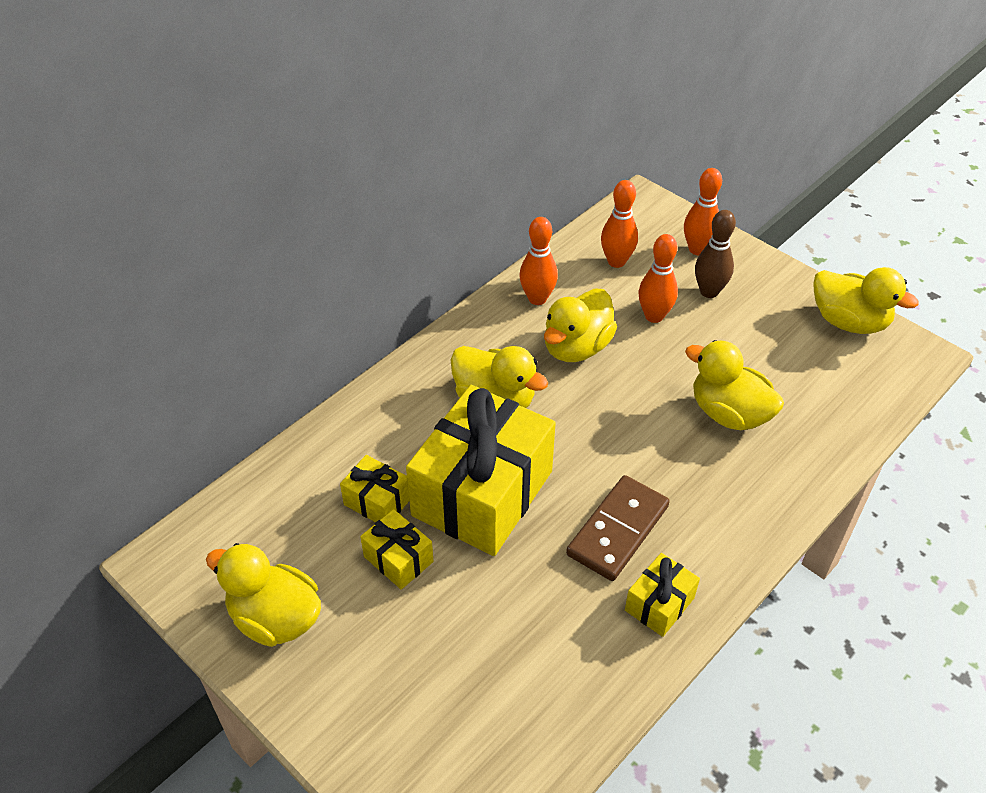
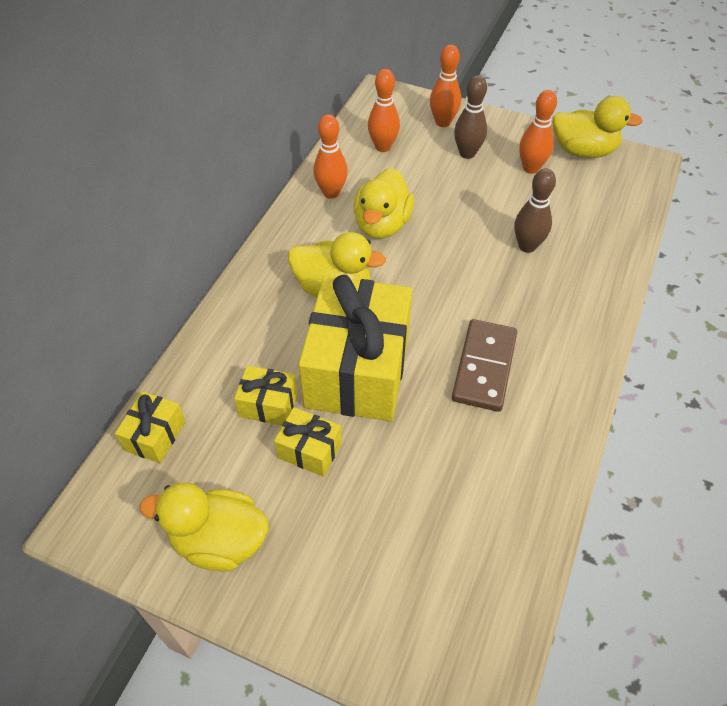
camera: 20 degrees left, 5 degrees up
yellow gift [625,553,700,637] -> yellow gift moved to [115,392,185,463]
orange bowling pin [638,234,678,323] -> orange bowling pin moved to [519,90,557,174]
yellow duck [685,340,784,430] -> brown bowling pin [515,168,556,253]

